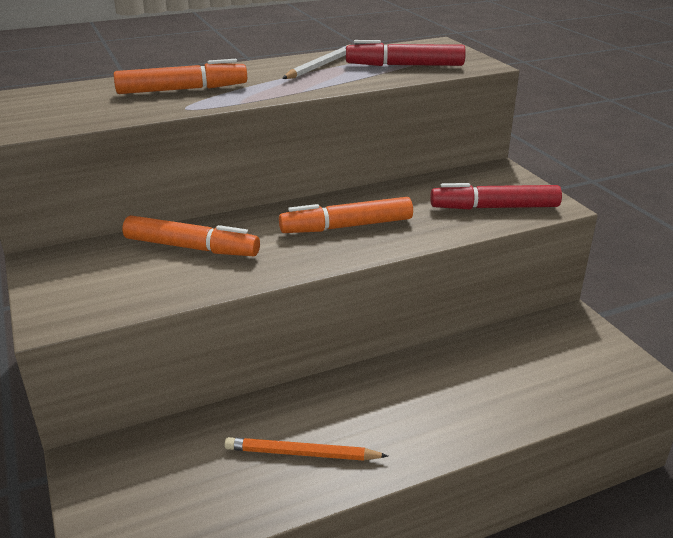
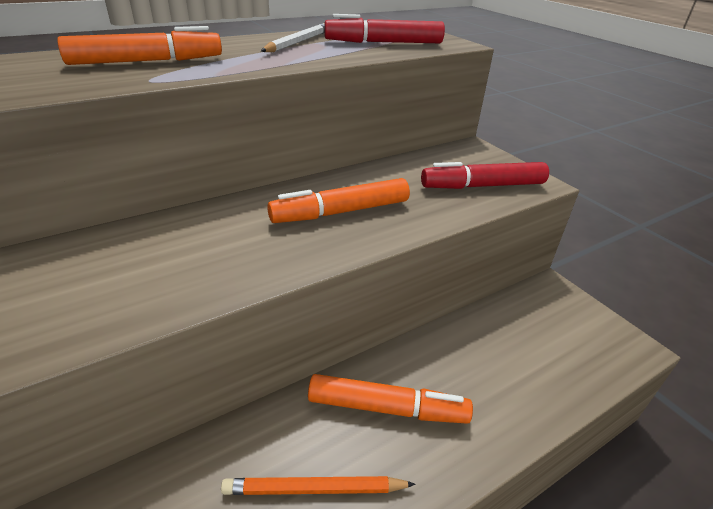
camera: 10 degrees left, 5 degrees up
orange marker [122,215,260,256] -> orange marker moved to [308,374,473,424]

